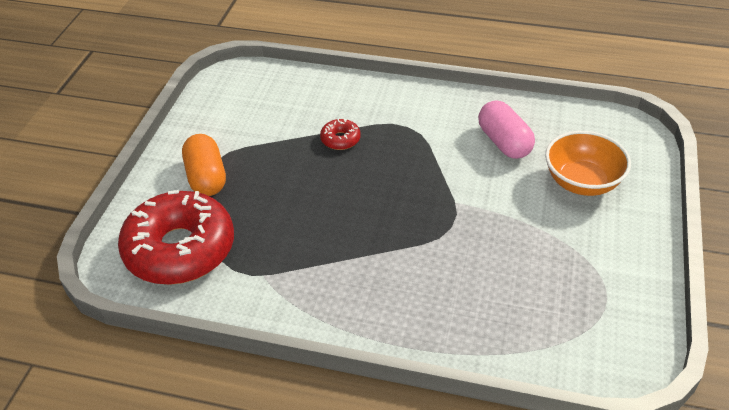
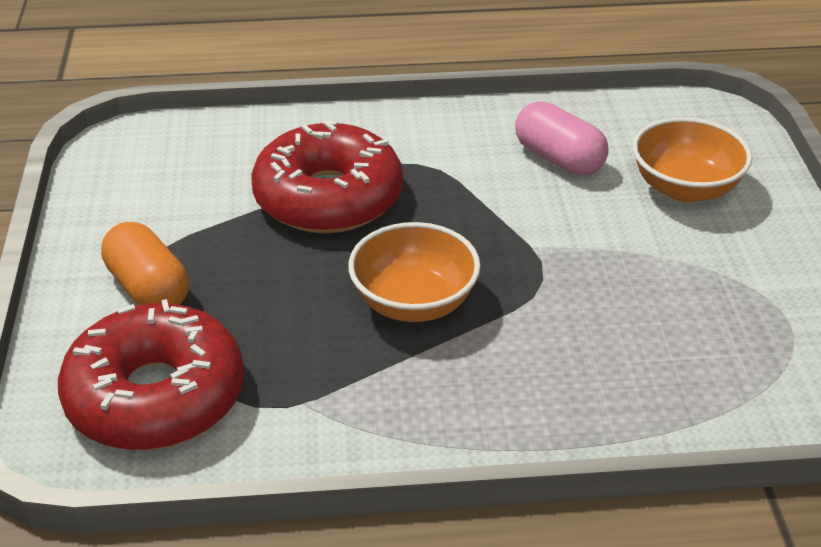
camera: 20 degrees left, 5 degrees down
red donut [320,119,361,150] -> red donut [251,121,403,233], size x2.44
none -> orange bowl [348,222,481,322]

